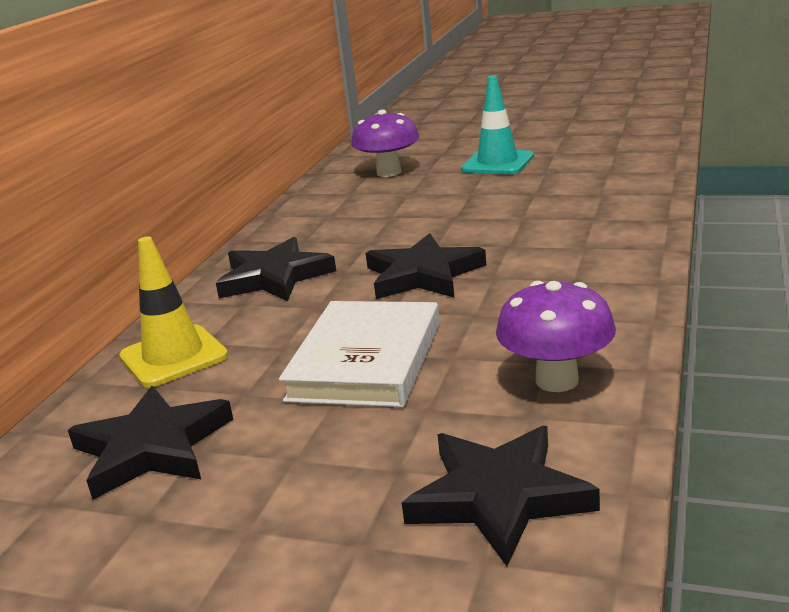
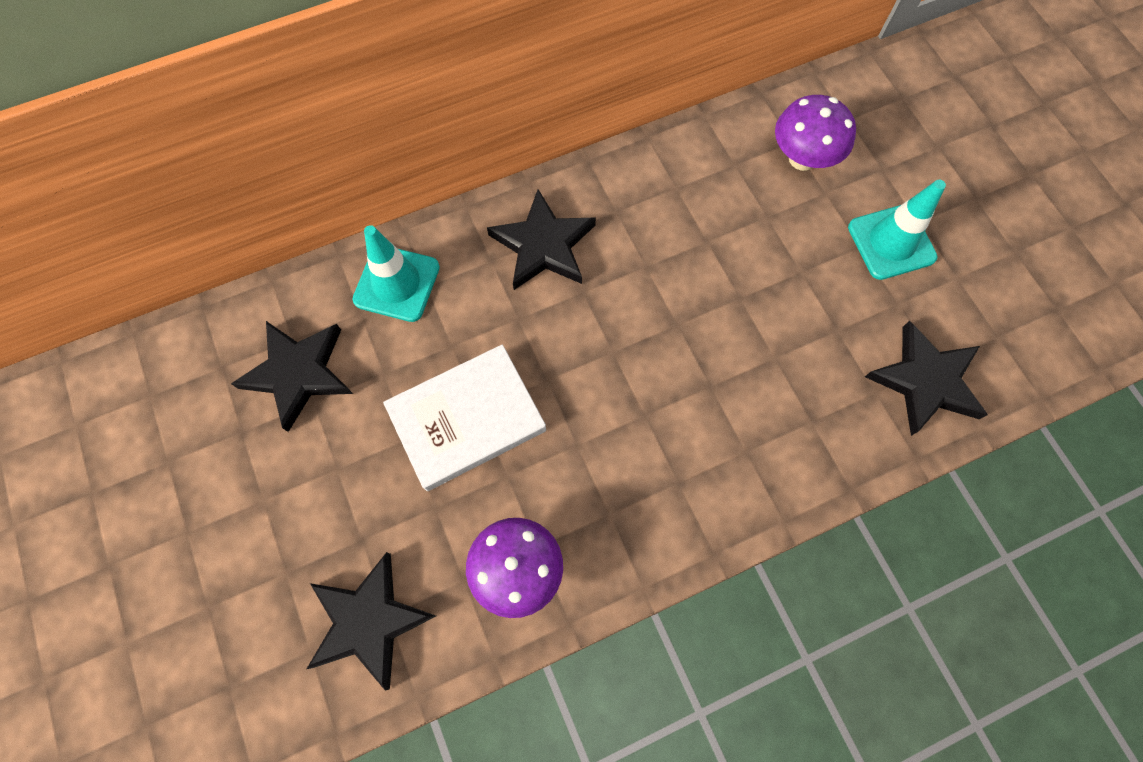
camera: 45 degrees right, 45 degrees up
yellow traffic cone [119,236,228,387] -> turquoise traffic cone [352,225,440,322]
black star [366,233,486,299] -> black star moved to [865,321,988,436]

